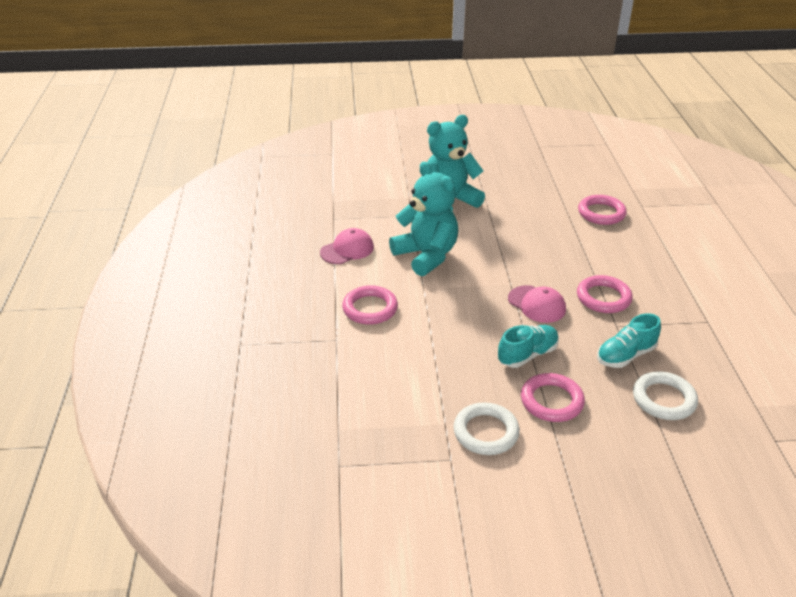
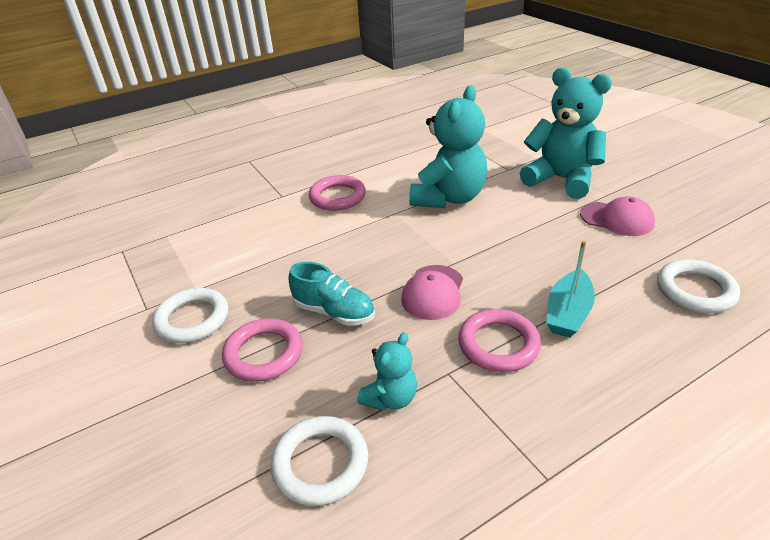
camera: 65 degrees right, 0 degrees up
pink cap [320,228,374,264] -> pink cap moved to [580,196,655,236]
pink ring [578,195,627,225] -> white ring [657,259,740,313]
turquoise shoe [597,313,661,368] -> turquoise teddy bear [357,332,417,411]
none -> turquoise boat [546,241,595,338]

